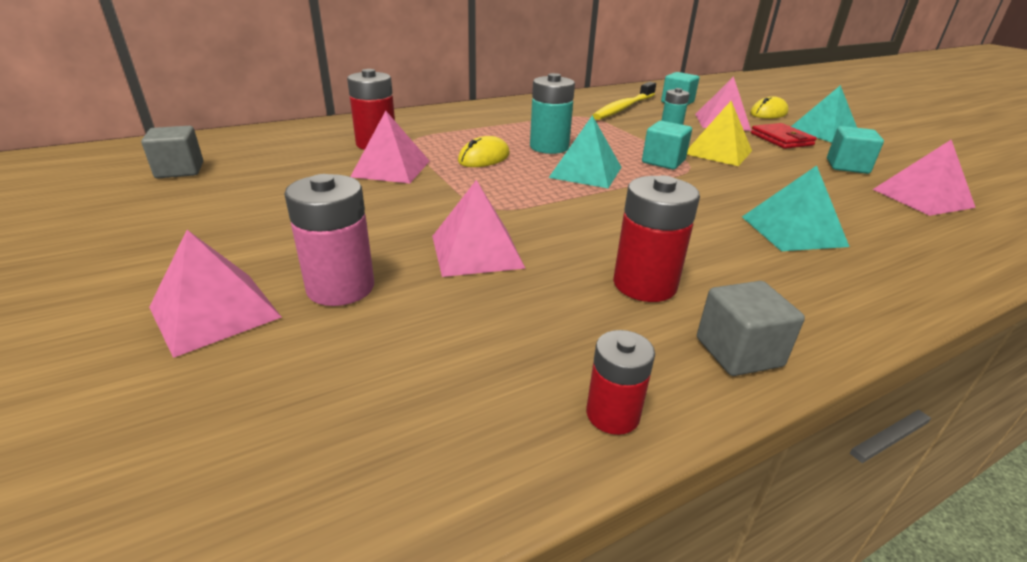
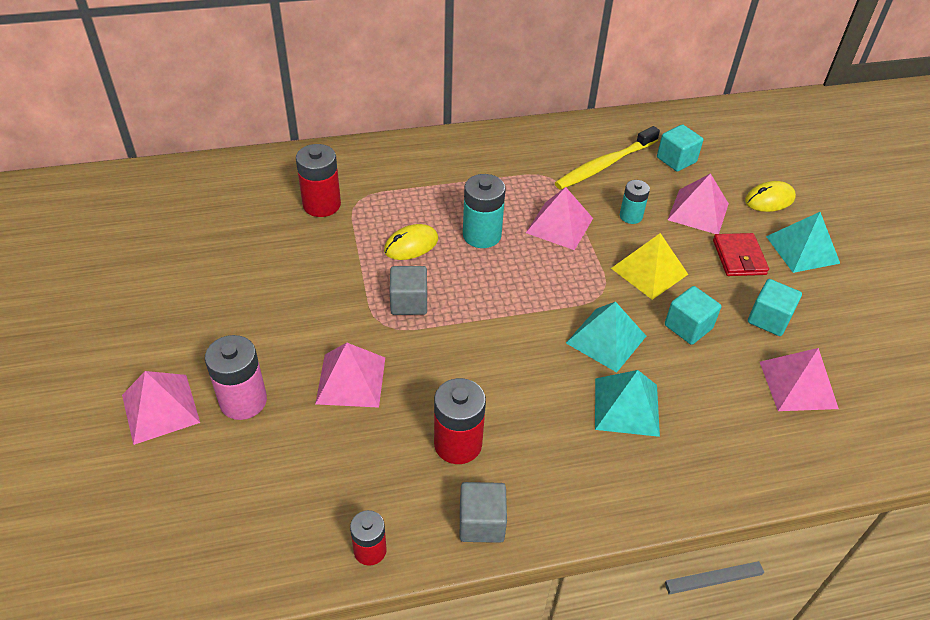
camera: 15 degrees right, 15 degrees up
grey cube [141,126,203,178] -> grey cube moved to [390,266,427,315]
pink pyramid [350,111,429,183] -> pink pyramid moved to [526,187,593,250]
turquoise pyramid [549,115,622,188] -> turquoise pyramid moved to [566,302,646,372]
turquoise cube [642,121,692,170] -> turquoise cube moved to [665,286,721,345]

